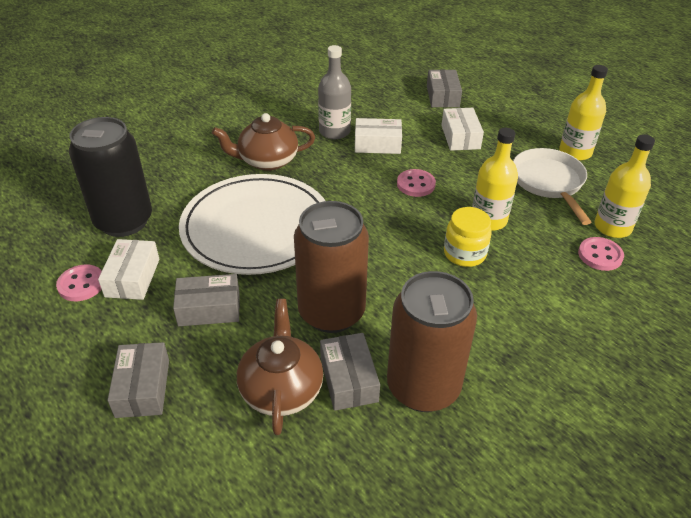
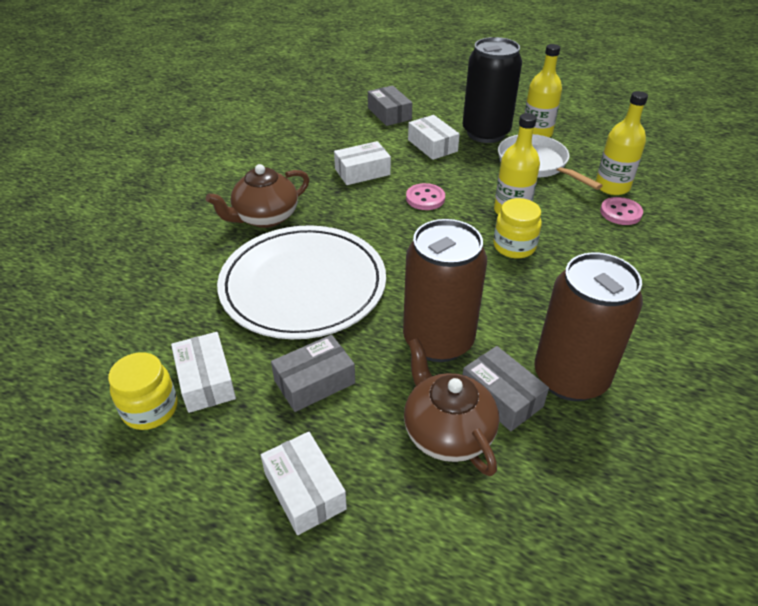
camera: 25 degrees left, 0 degrees up
pink button [56,265,102,301] -> yellow jar [108,352,178,430]
black can [69,117,152,237] -> black can moved to [463,37,522,143]
grey box [107,342,169,418] -> white box [261,432,347,535]
grey bottle [318,45,351,139] -> none

